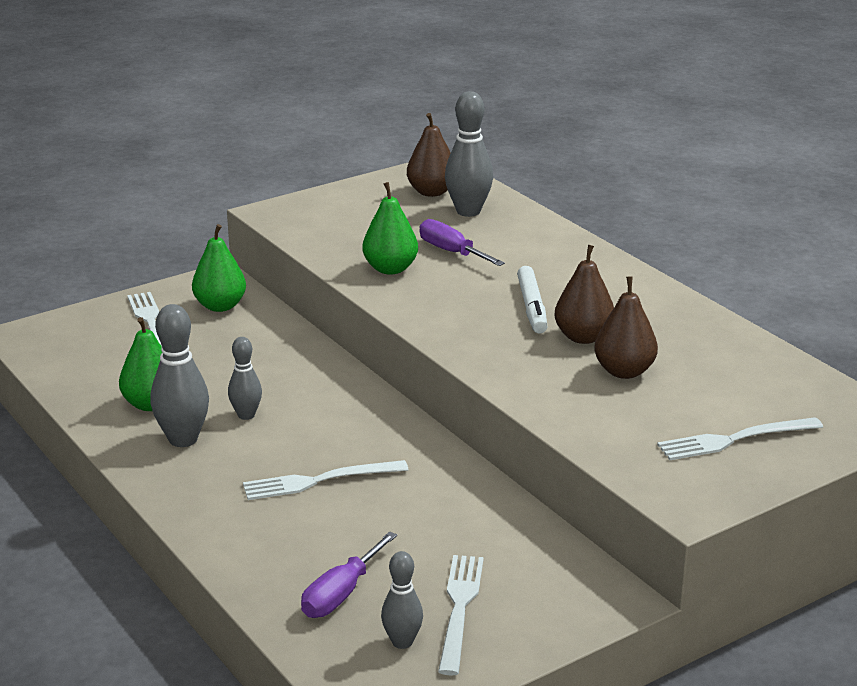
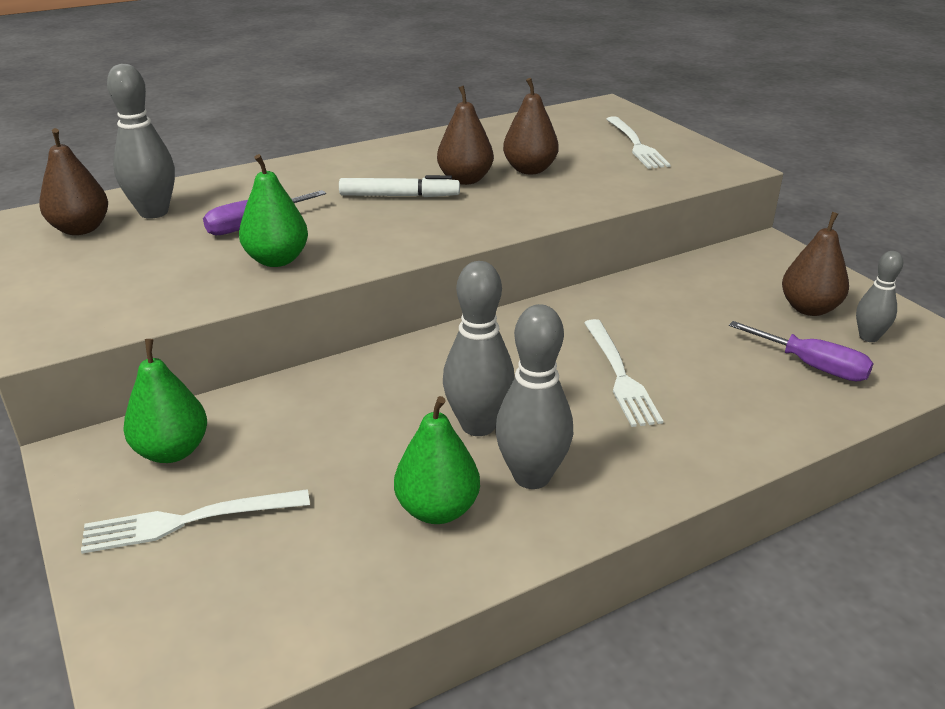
camera: 85 degrees left, 5 degrees up
grey bowling pin [228,337,262,420] -> grey bowling pin [443,261,515,436], size x1.66
white fork [438,555,484,676] -> brown pear [782,212,849,316]

